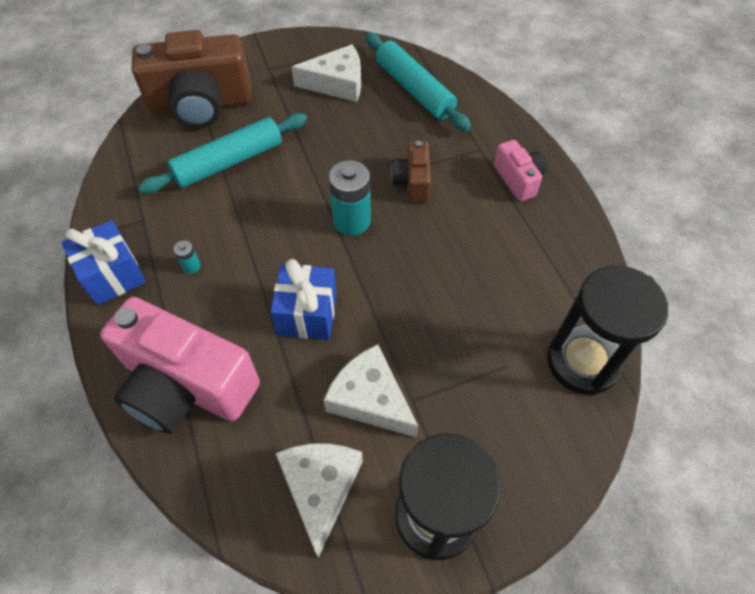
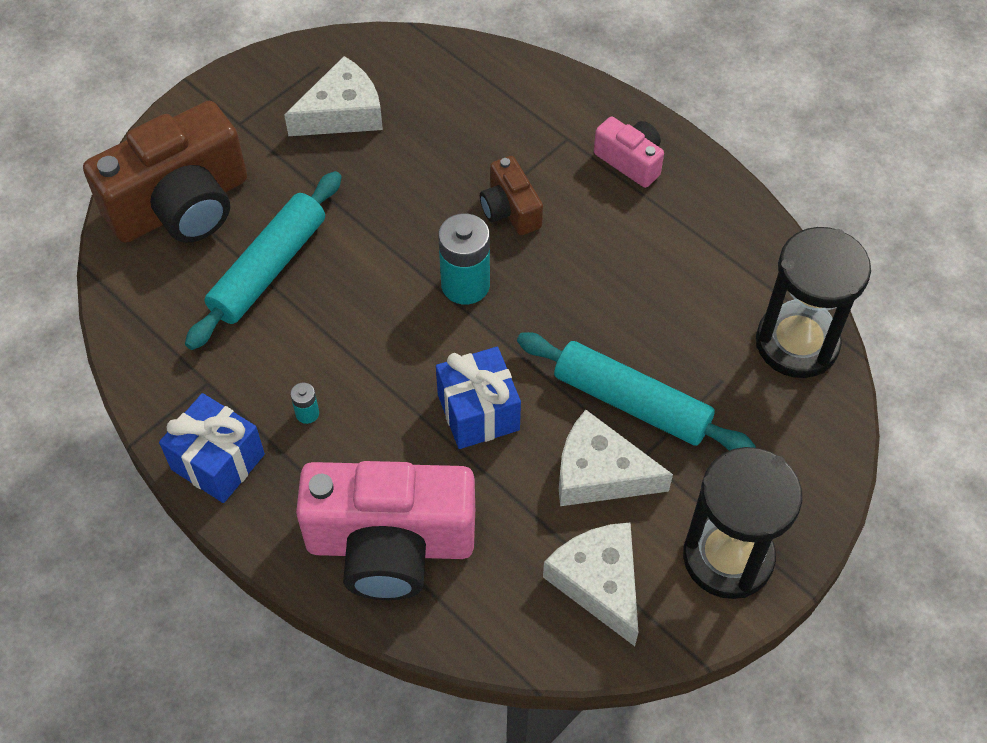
camera: 25 degrees left, 0 degrees up
turquoise rolling pin [365,33,471,131] -> turquoise rolling pin moved to [517,332,756,451]

